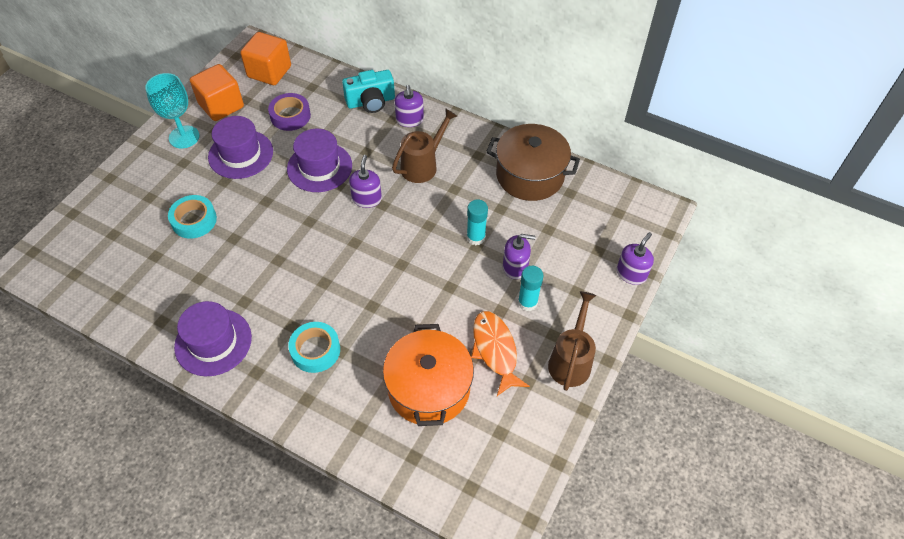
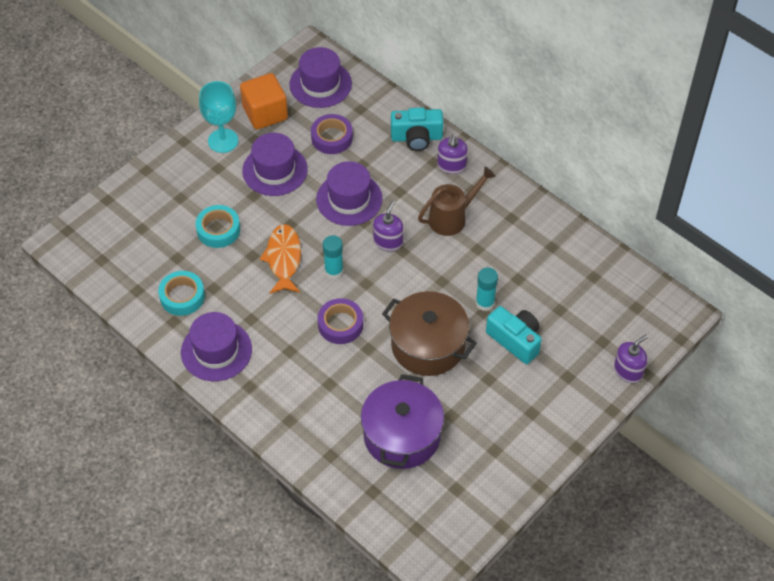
camera: 15 degrees right, 0 degrees up
orange cube [240,32,291,85] -> purple hat [289,47,352,108]
turquoise tape [288,322,340,373] -> turquoise tape moved to [158,271,205,316]
orange pot [383,324,474,426] -> purple pot [361,374,444,469]
orange fish [471,311,530,396] -> orange fish moved to [260,224,301,294]
brown pot [486,124,580,201] -> brown pot moved to [382,291,477,376]
purple soap dispenser [503,234,536,279] -> turquoise camera [486,306,542,364]
turquoise glue stick [518,266,544,311] -> turquoise glue stick moved to [323,235,344,279]
brown watering can [548,291,596,391] -> none
none -> purple tape [318,298,363,344]

